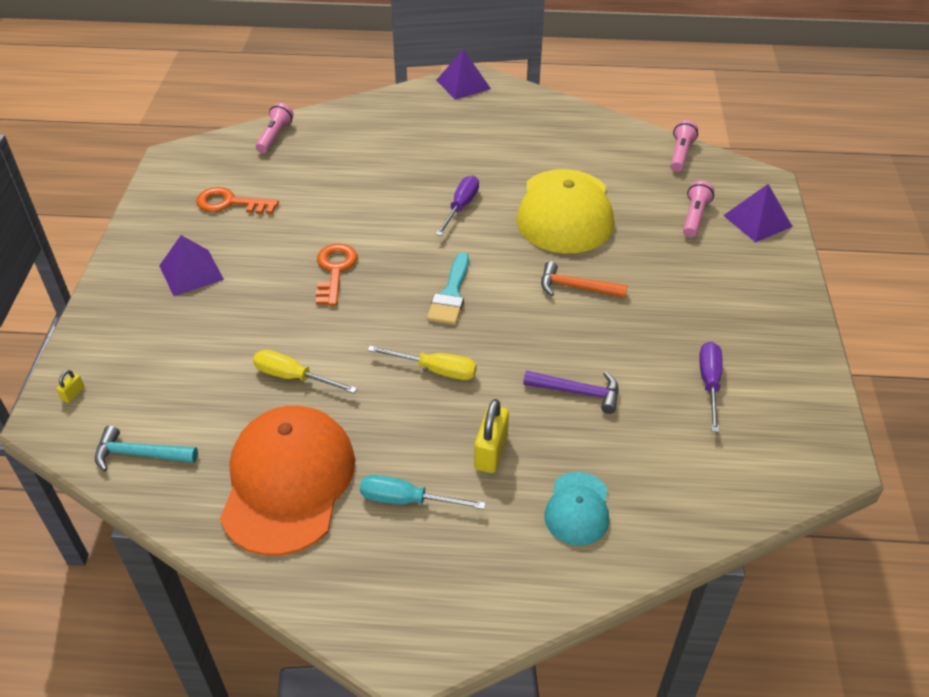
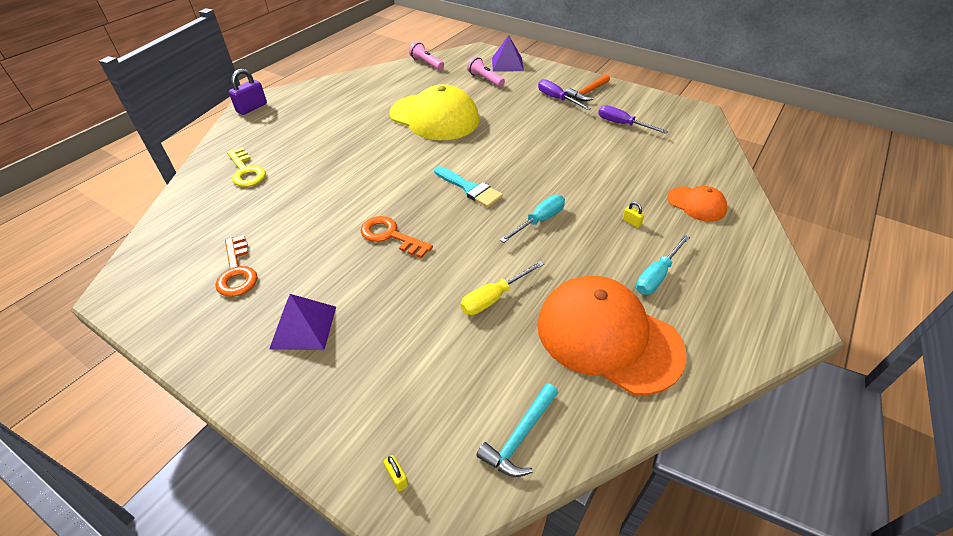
camera: 60 degrees left, 0 degrees up
orange key [196,187,279,214] -> orange key turned 60 degrees counterclockwise [216,235,258,297]
pink flashlight [256,103,294,153] -> none
yellow screwdriver [368,346,477,380] -> turquoise screwdriver [500,195,565,243]
purple pyramid [436,49,491,100] -> purple padlock [229,69,267,115]
purple screwdriver [436,175,479,236] -> purple screwdriver moved to [538,79,591,110]
yellow padlock [474,399,509,473] -> yellow padlock [622,202,645,228], size x0.48
purple hammer [523,371,619,414] -> none
orange hammer [541,261,627,298] -> orange hammer moved to [566,74,610,101]
turquoise cap [545,472,609,546] -> orange cap [667,186,727,222]
none -> yellow key [227,147,266,187]

